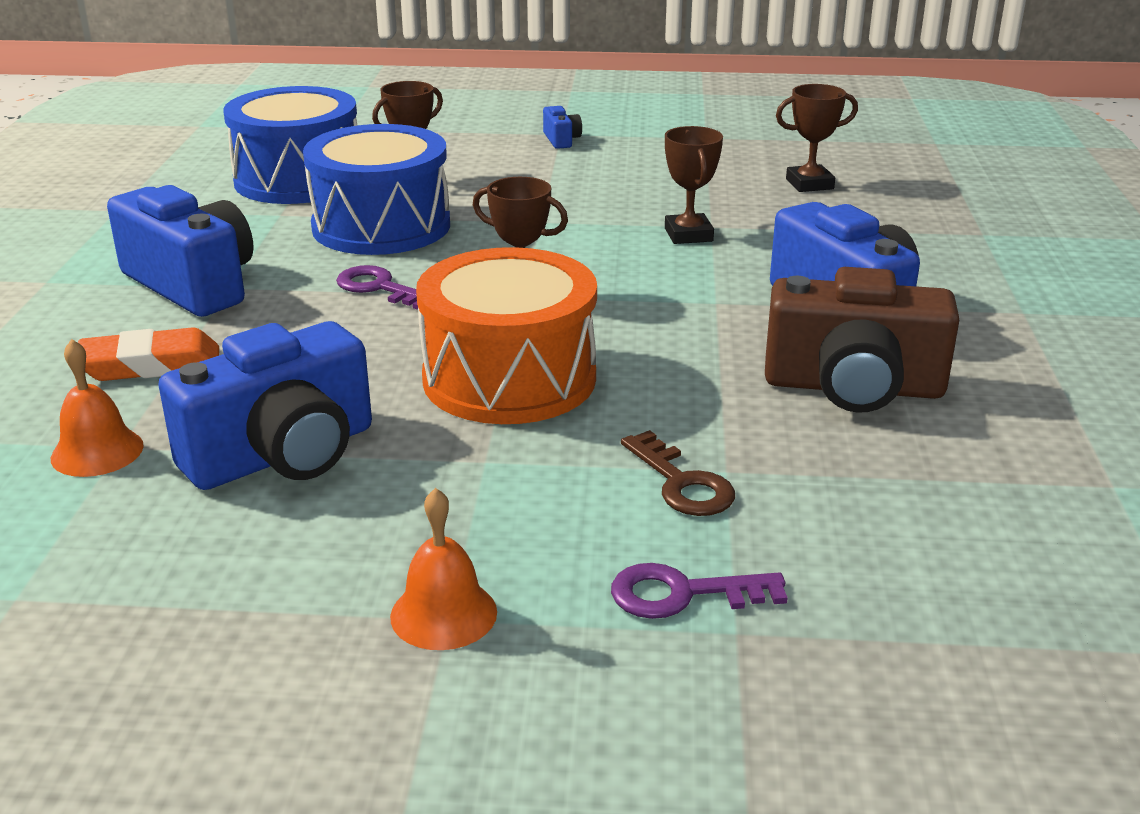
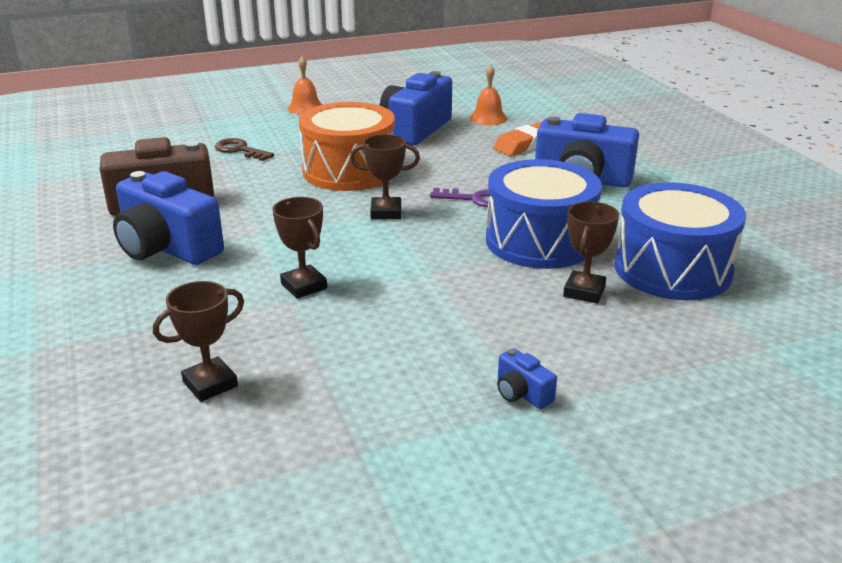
camera: 155 degrees right, 0 degrees up
purple key [611,563,788,619] -> none

